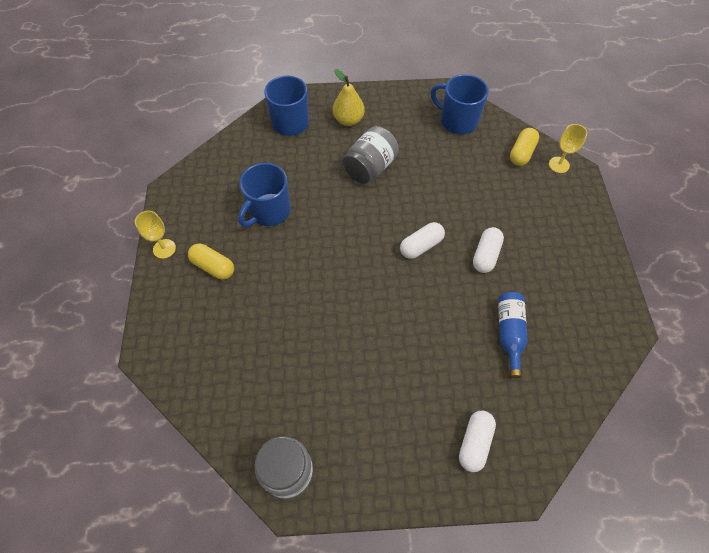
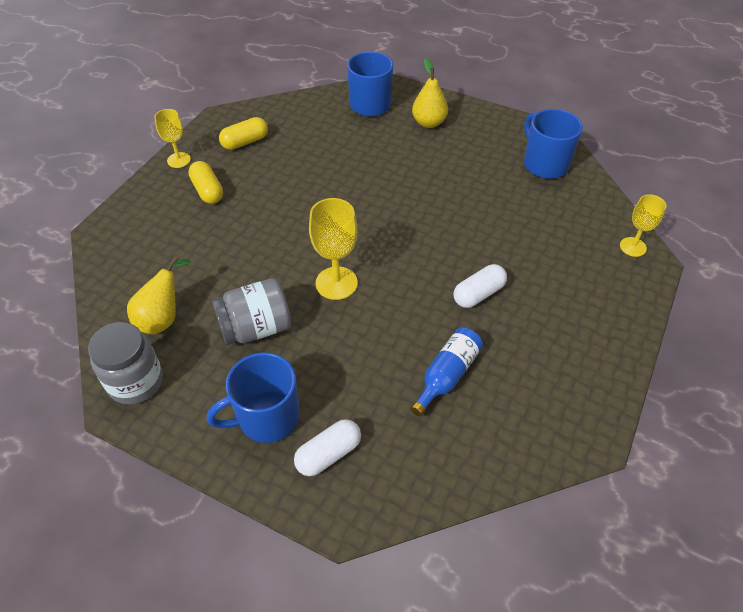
camera: 30 degrees right, 10 degrees down
blue mug [238,163,291,227] -> blue mug moved to [207,352,300,443]
grey jar [343,126,399,184] -> grey jar moved to [212,278,291,345]
white capsule [400,222,445,259] -> none
yellow capsule [510,128,539,166] -> yellow capsule moved to [219,117,268,150]
none -> yellow pear [127,257,191,334]
none -> yellow goblet [309,198,358,300]

